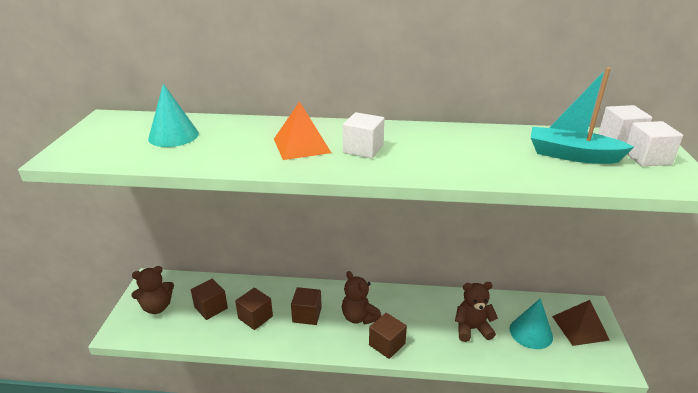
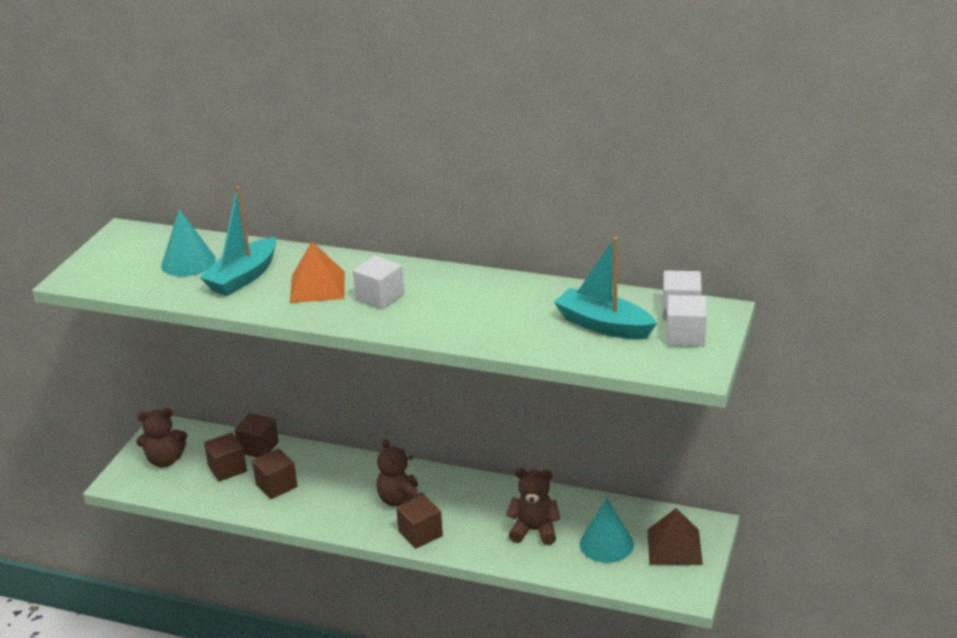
camera: 15 degrees right, 0 degrees up
brown cube [291,287,322,325] -> brown cube moved to [235,413,279,458]
none -> turquoise boat [199,186,276,296]

